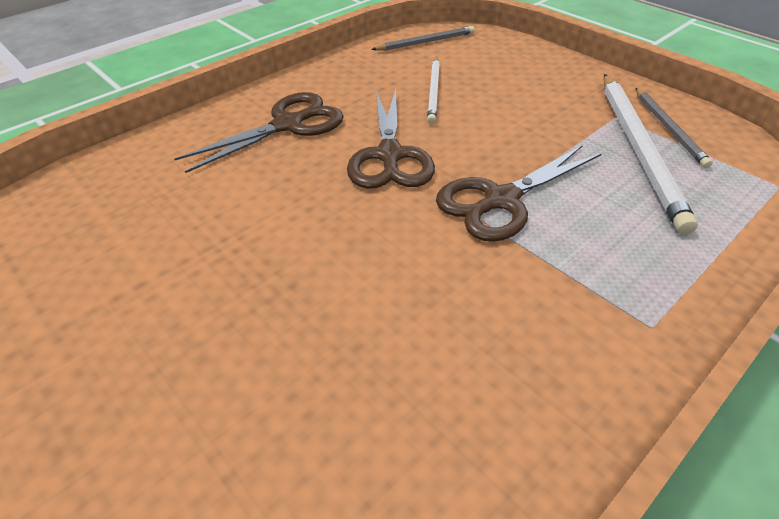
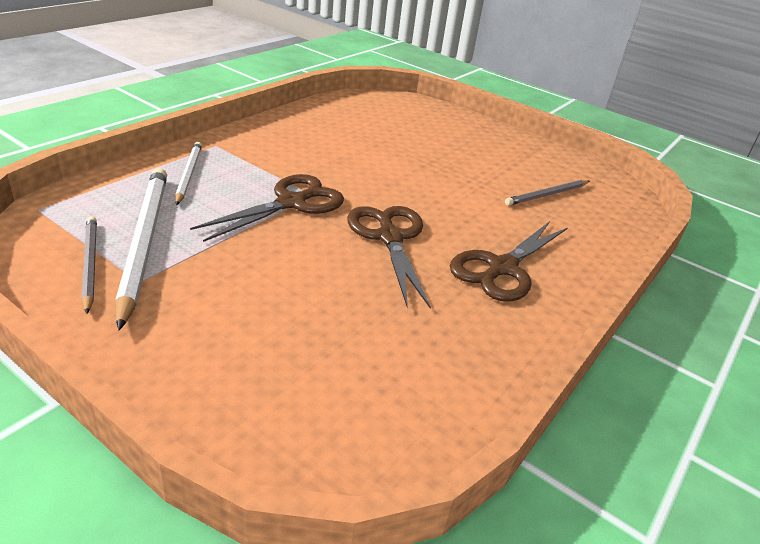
camera: 165 degrees right, 10 degrees down
grey pencil [371,26,475,51] -> grey pencil moved to [505,180,590,206]
white pencil [427,57,440,124] -> white pencil moved to [175,142,202,205]

